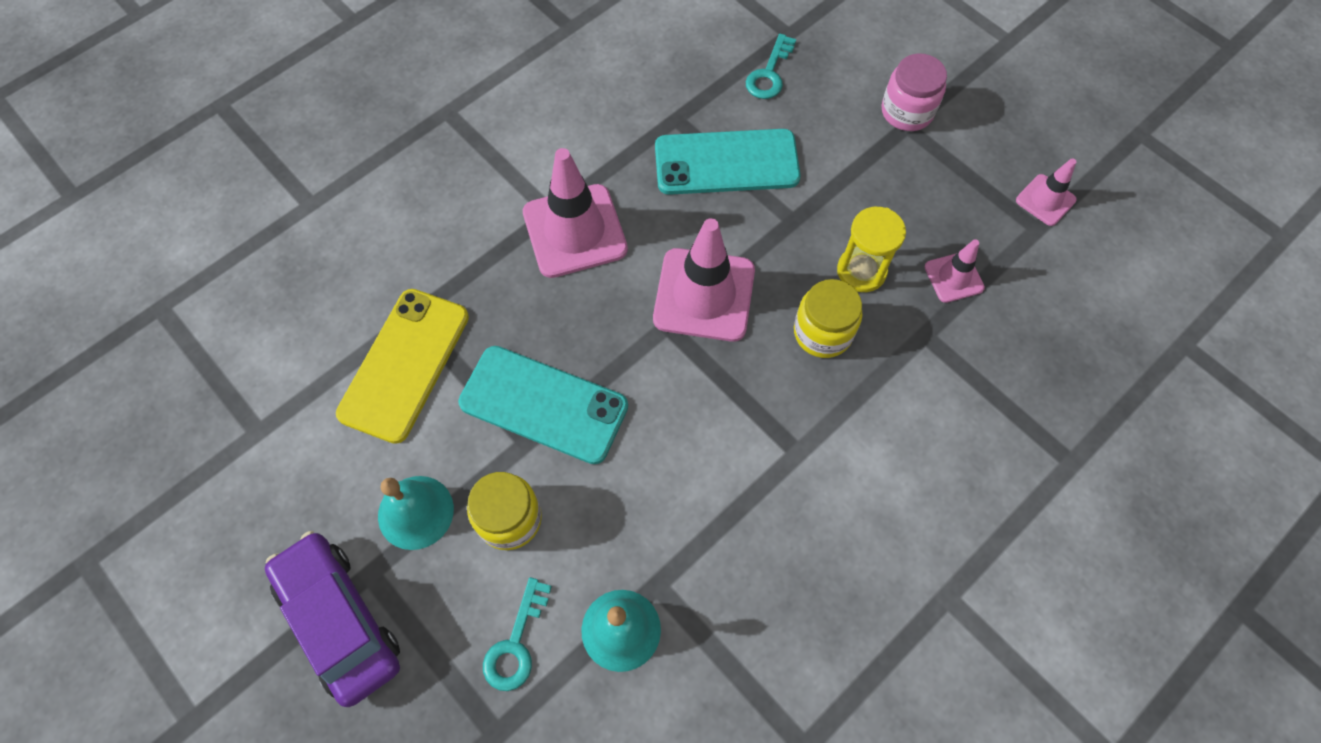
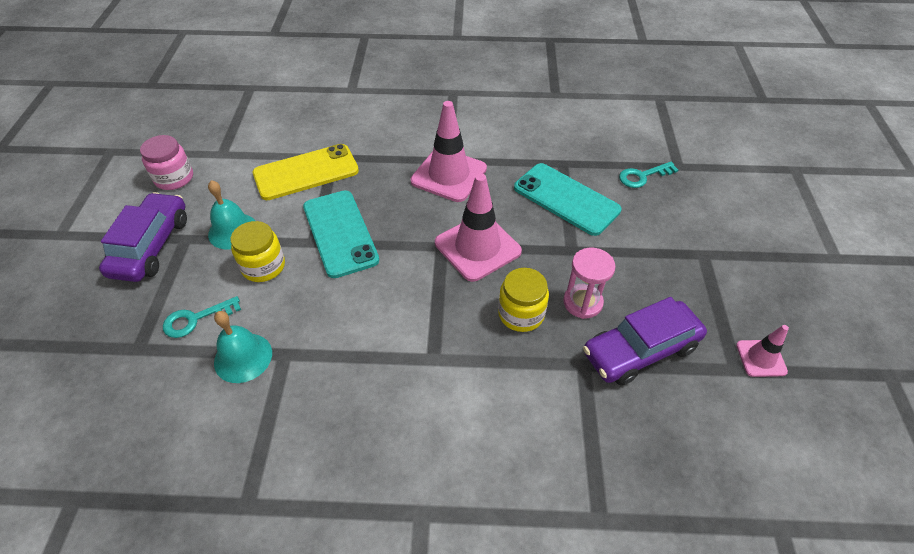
camera: 45 degrees right, 15 degrees down
yellow hourglass [837,207,906,292] -> pink hourglass [563,248,616,319]
pink jar [882,53,947,131] -> pink jar moved to [140,135,193,190]
pink traffic cone [925,239,985,303] -> purple car [583,297,707,386]

